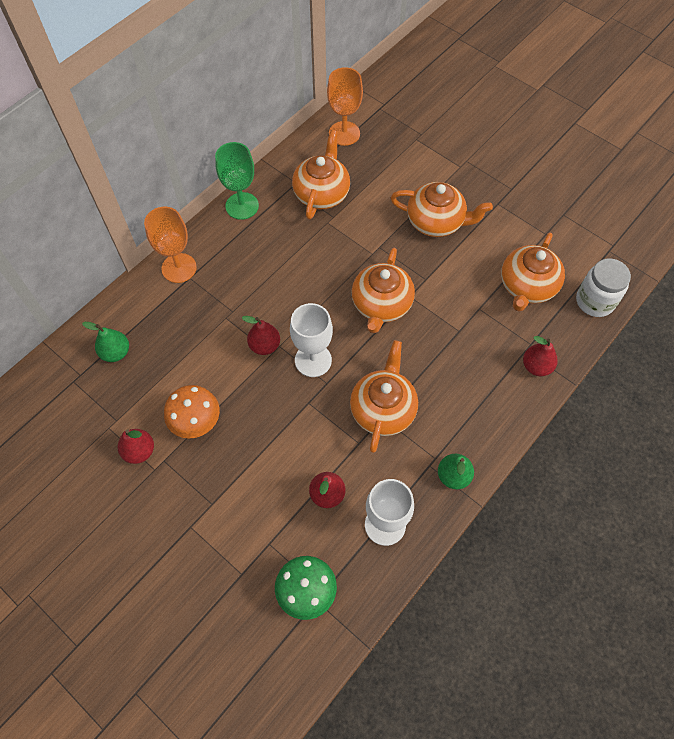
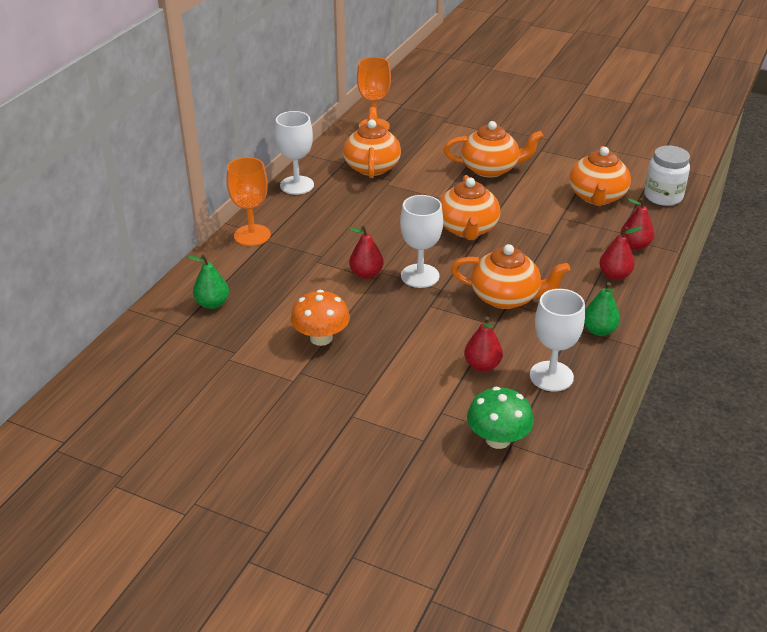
camera: 15 degrees left, 25 degrees down
red pear [118,429,154,464] -> red pear moved to [599,226,642,280]
green goblet [215,142,259,220] -> white goblet [275,111,314,195]
orange teapot [350,340,418,453] -> orange teapot turned 105 degrees clockwise [451,244,570,309]

